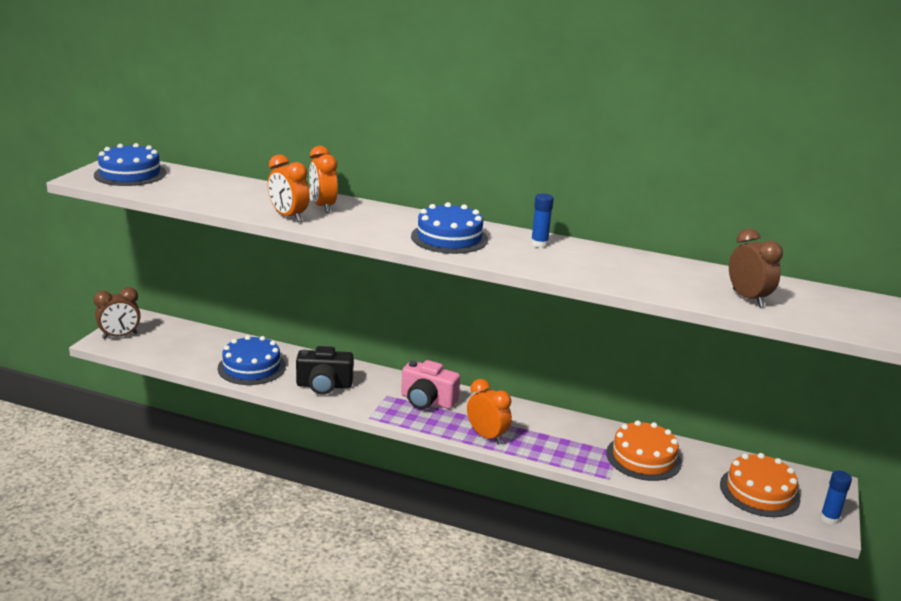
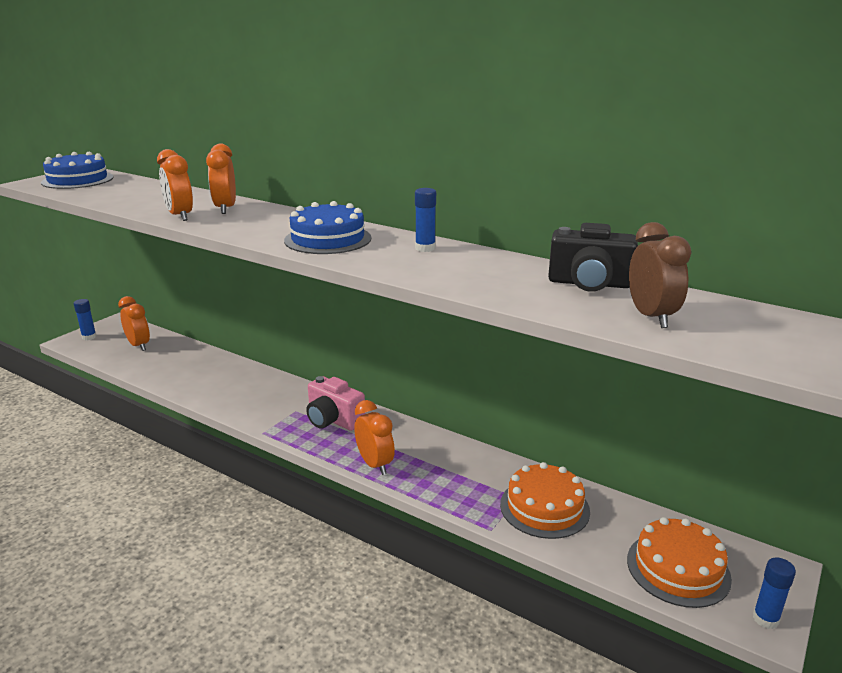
camera: 15 degrees right, 0 degrees up
brown clock [94,287,141,339] -> blue glue stick [74,299,97,340]
blue cake [218,335,286,385] -> none
black camera [296,346,354,395] -> black camera moved to [548,223,638,292]
none -> orange clock [118,296,150,351]

